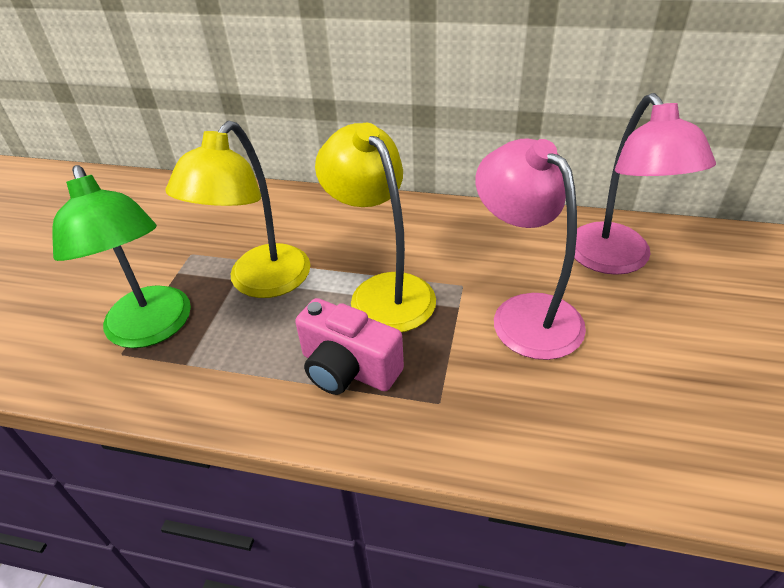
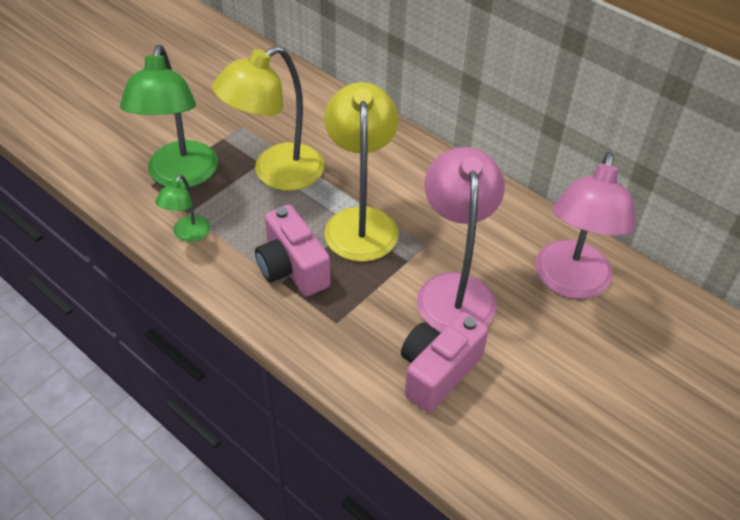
camera: 25 degrees right, 5 degrees up
none -> green lamp [155,175,210,242]
none -> pink camera [401,312,488,413]

